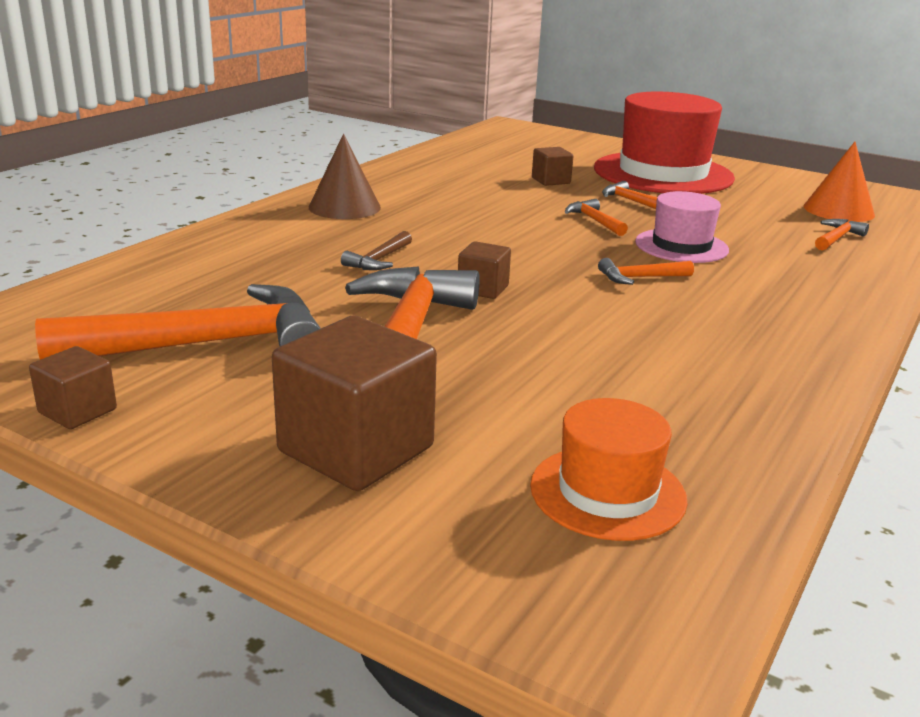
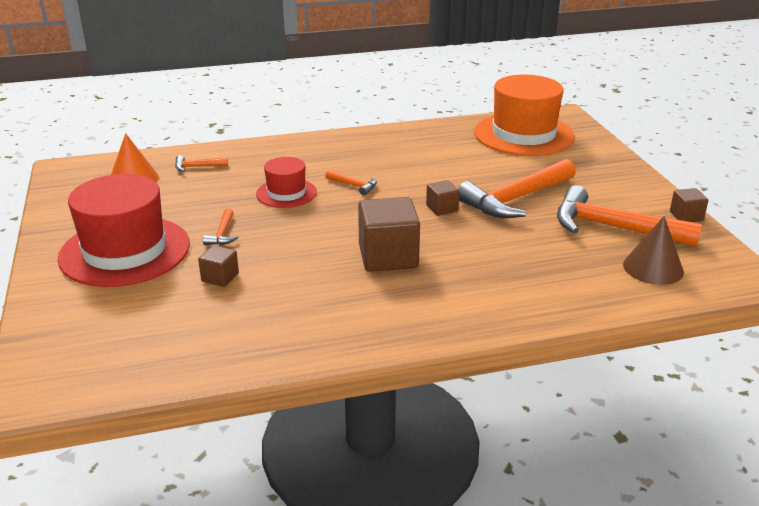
camera: 135 degrees left, 5 degrees up
brown cube [272,316,437,491] -> brown cube moved to [358,197,420,272]
brown cone [309,134,381,219] -> brown cone moved to [623,216,684,285]
brown hammer [341,231,412,270] -> none
orange hat [530,398,687,541] -> orange hat [474,75,575,156], size x1.88
orange hammer [565,199,628,236] -> none
pink hat [635,191,729,263] -> red hat [256,157,317,208]

